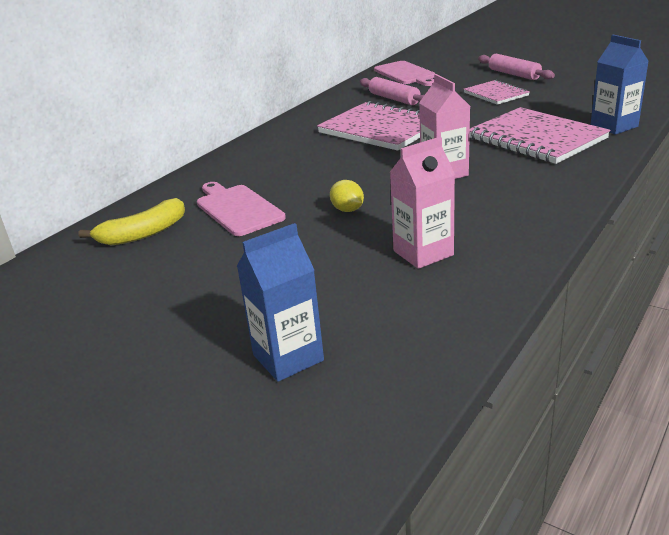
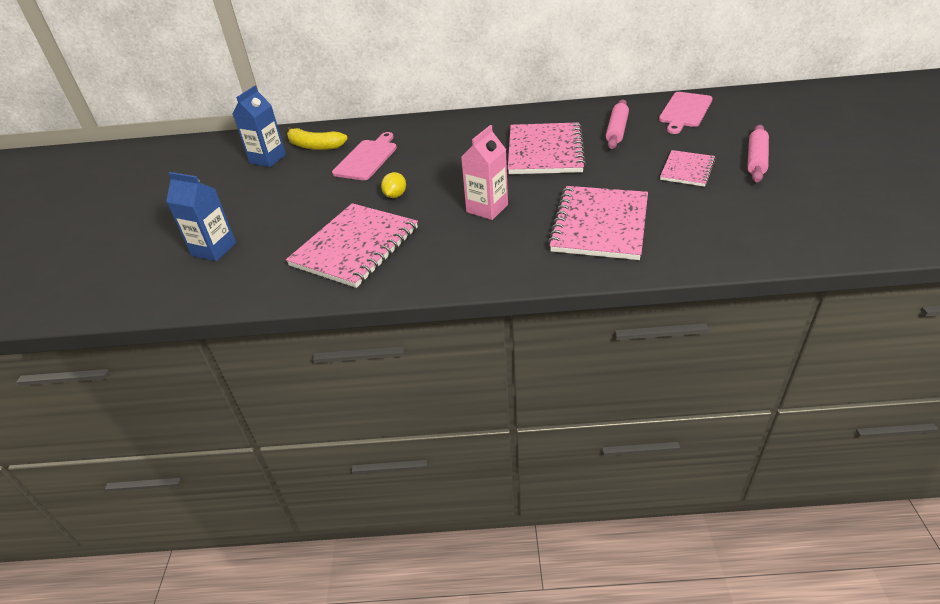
camera: 55 degrees right, 10 degrees up
pink carton [390,137,455,269] -> pink notebook [286,203,418,288]
blue carton [590,35,649,134] -> blue carton moved to [233,86,286,167]

